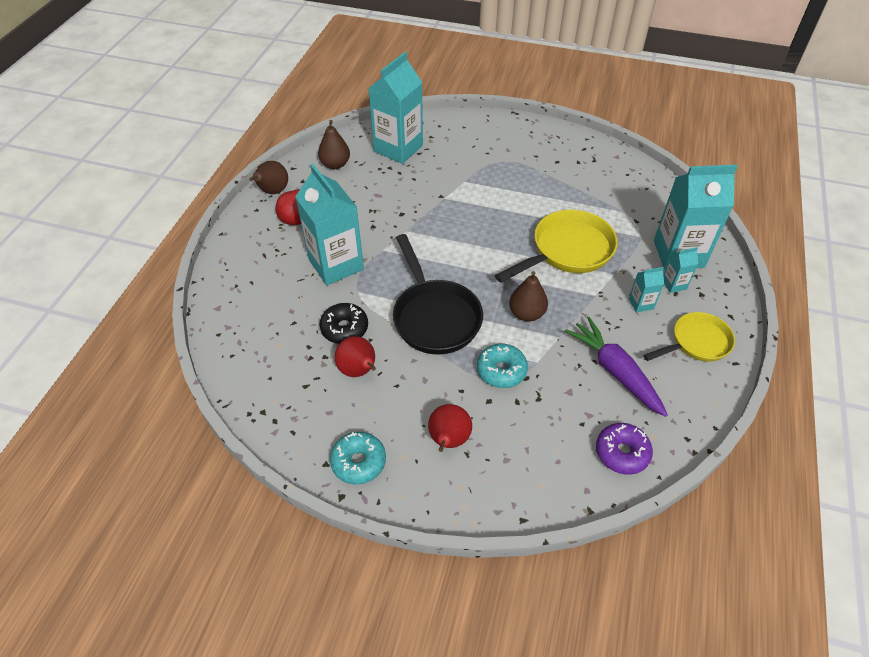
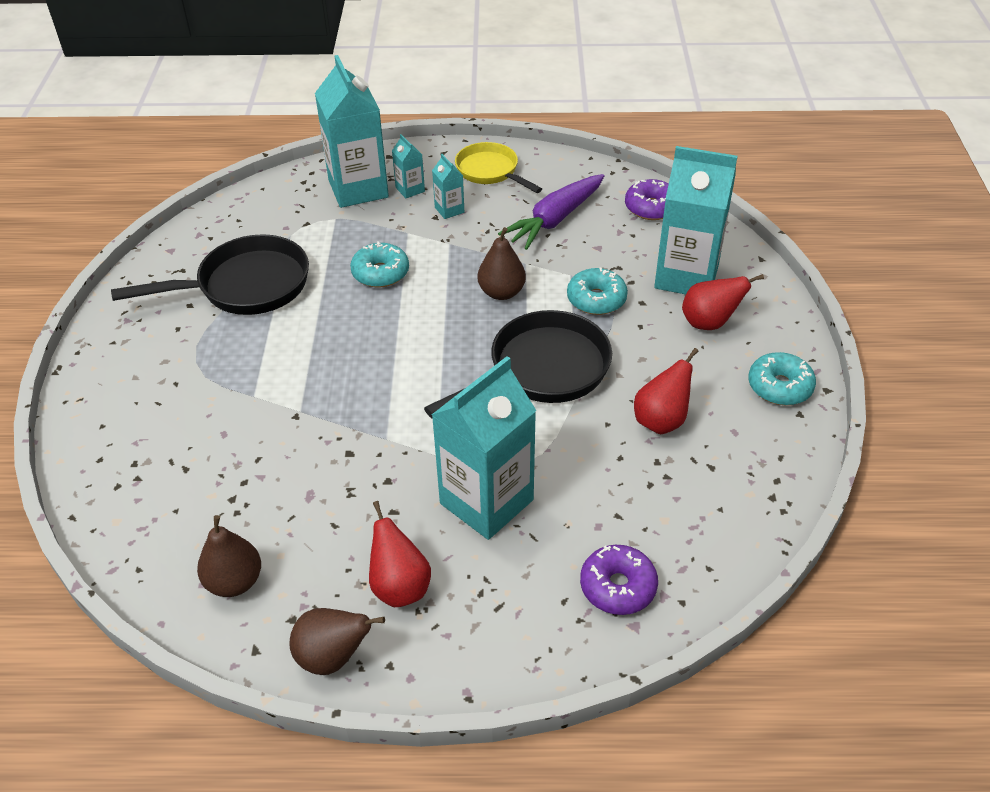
camera: 105 degrees left, 5 degrees down
black donut [320,303,368,344] -> none
turquoise carton [368,52,423,164] -> turquoise carton moved to [654,146,738,294]
yellow pan [495,210,618,283] -> turquoise donut [350,241,409,288]
none -> black pan [111,234,309,315]
none -> purple donut [580,545,658,615]

